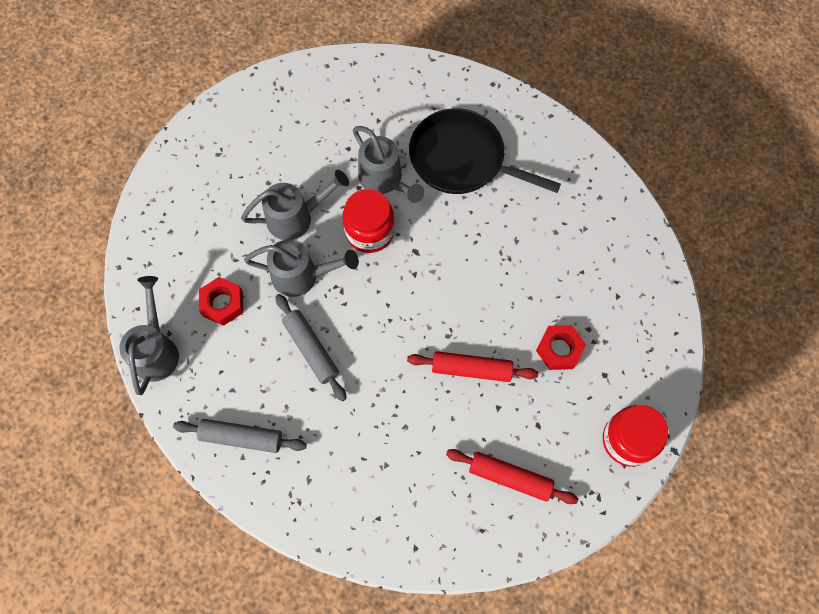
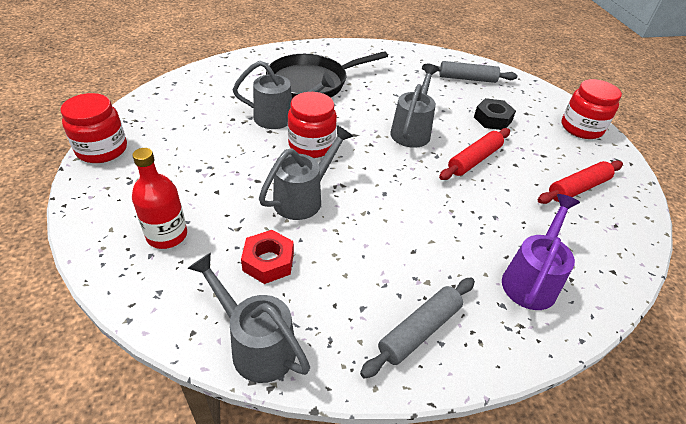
camera: 55 degrees left, 25 degrees down
grey watering can [241,170,349,240] -> grey watering can moved to [390,64,439,148]
grey rolling pin [275,294,347,401] -> grey rolling pin moved to [422,61,517,83]
red nut [536,325,586,370] -> black nut [474,98,516,130]
none -> red jar [61,93,127,163]
none -> red bottle [132,148,187,249]
none -> purple watering can [502,194,580,310]

